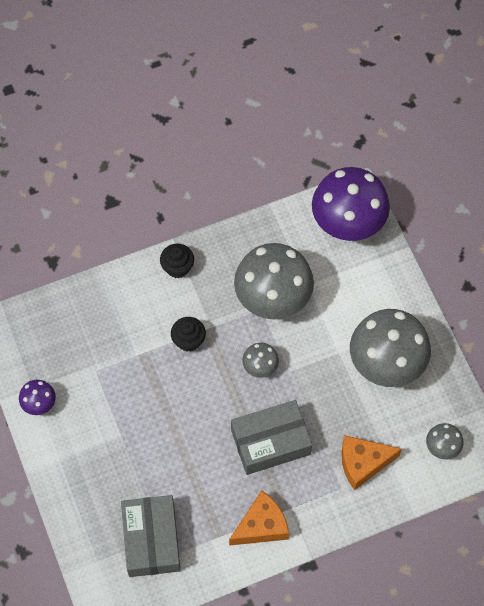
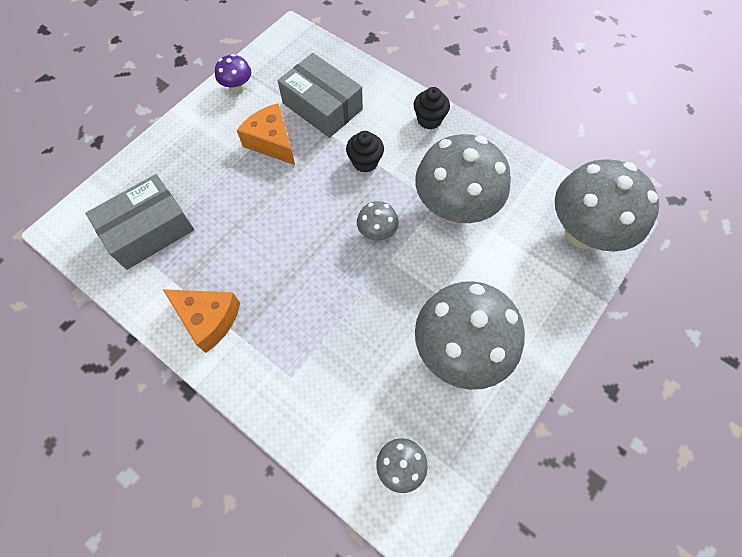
camera: 60 degrees right, 0 degrees up
grey box [231,400,312,475] -> grey box moved to [278,53,363,138]
purple mushroom [312,167,390,241] -> grey mushroom [555,159,659,252]
orange cheese [341,435,402,490] -> orange cheese moved to [237,103,295,165]

